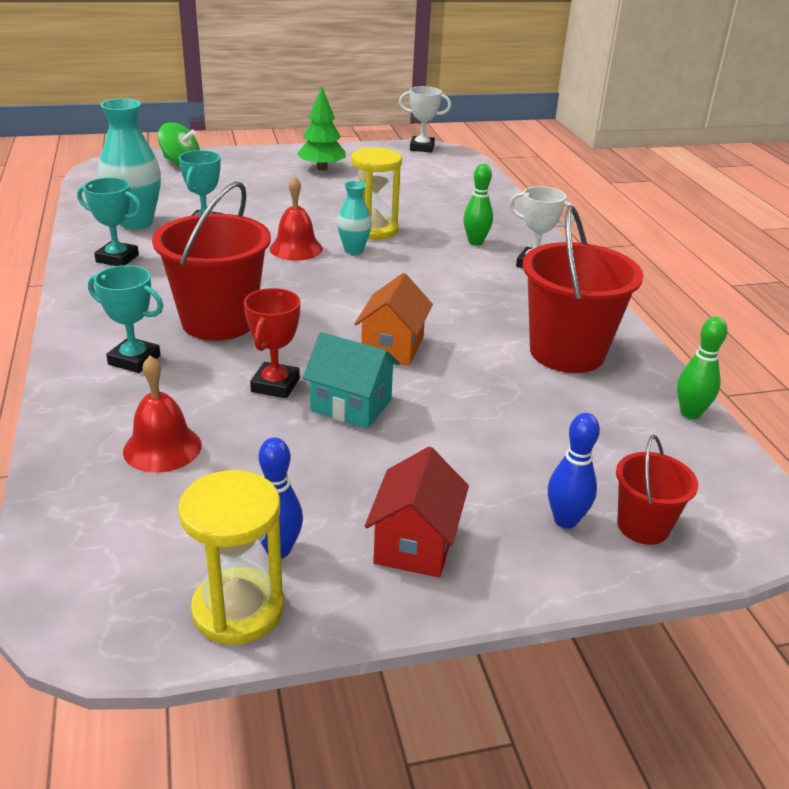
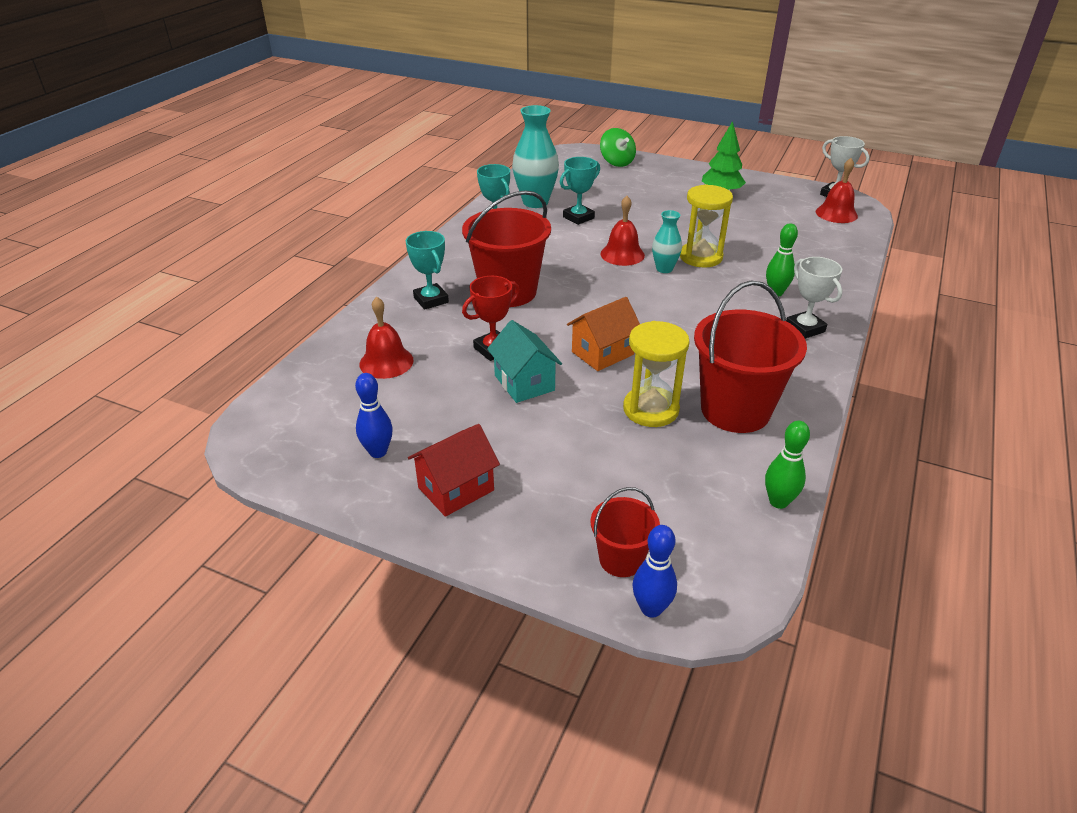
camera: 40 degrees right, 5 degrees up
yellow hourglass [178,470,284,645] -> yellow hourglass moved to [623,321,690,427]
blue bowling pin [548,413,600,529] -> blue bowling pin moved to [632,525,677,618]
none -> red bell [816,158,858,223]

